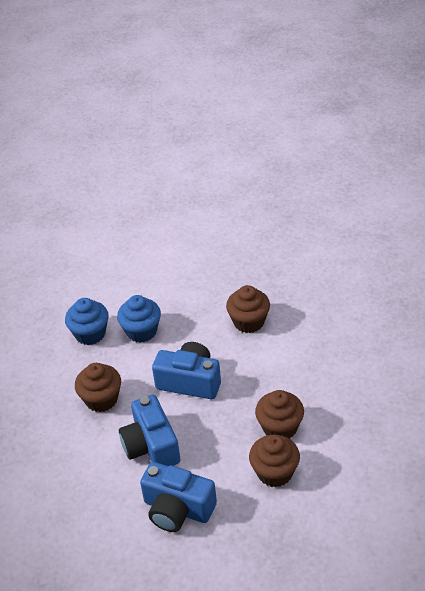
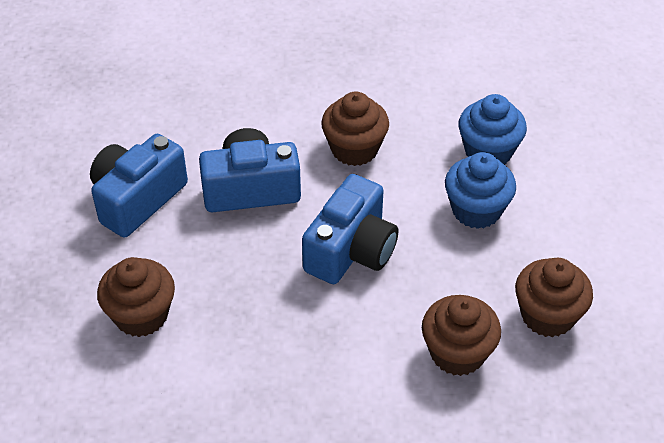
camera: 100 degrees right, 5 degrees up
brown cupcake [255,390,304,439] -> brown cupcake moved to [515,258,593,337]

